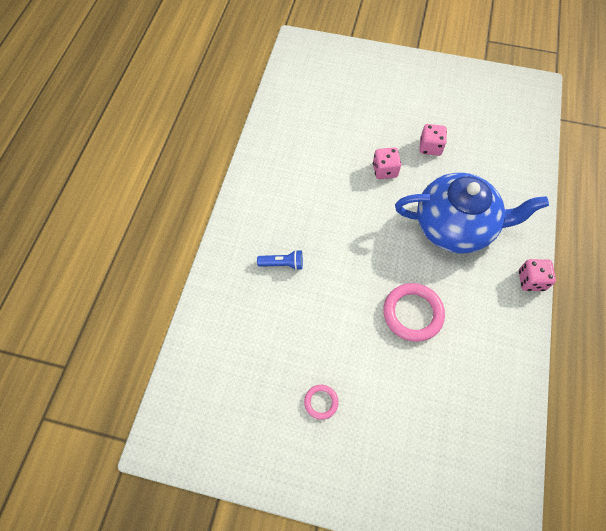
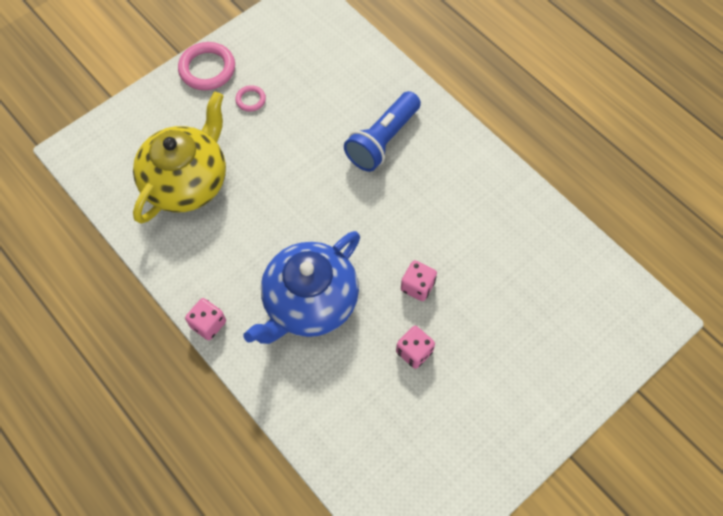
camera: 125 degrees right, 0 degrees up
blue flashlight [257,250,303,270] -> blue flashlight [344,91,421,172], size x2.03
pink ring [383,283,445,342] -> pink ring moved to [178,42,235,90]
none -> yellow teapot [133,92,226,224]

